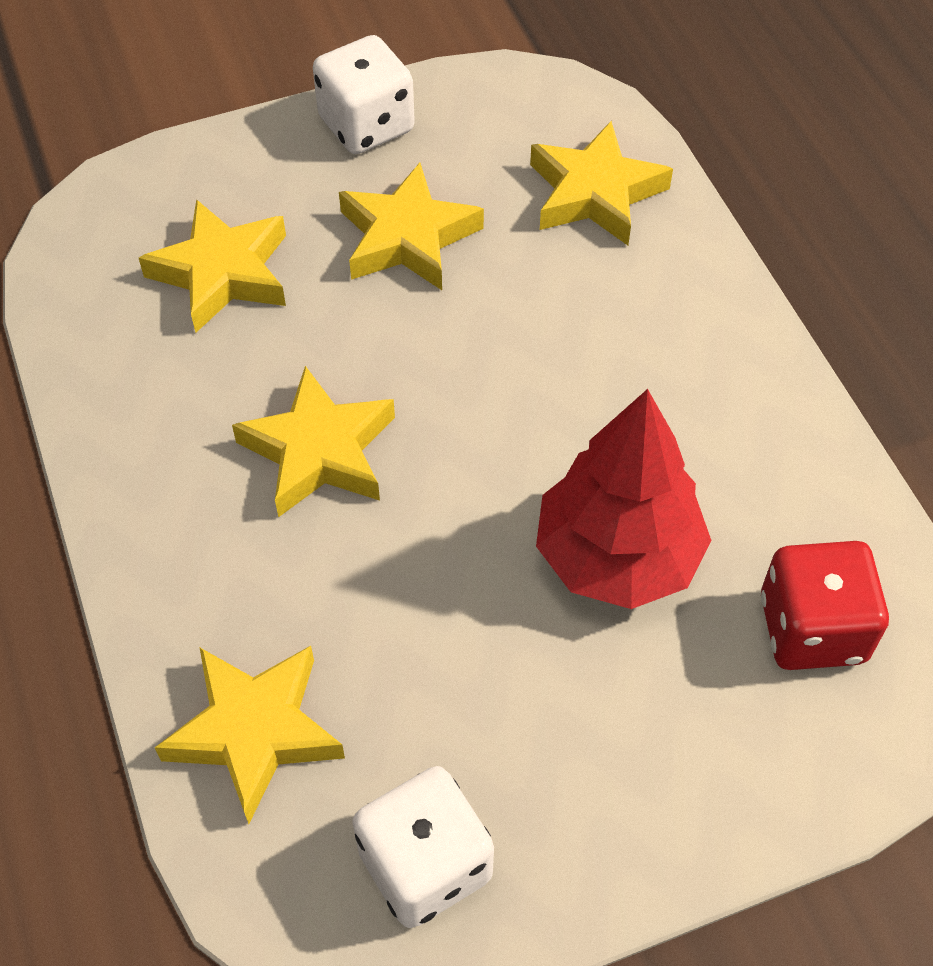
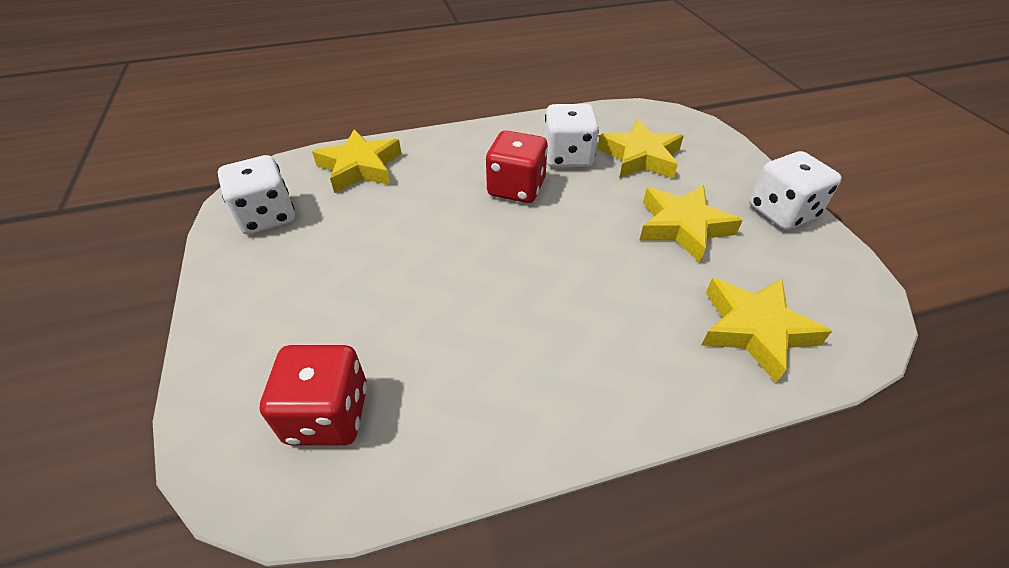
camera: 95 degrees right, 10 degrees down
yellow star [232,366,395,517] -> red dice [486,130,548,203]
red tree [536,389,711,609] -> none
none -> white dice [544,104,599,167]

